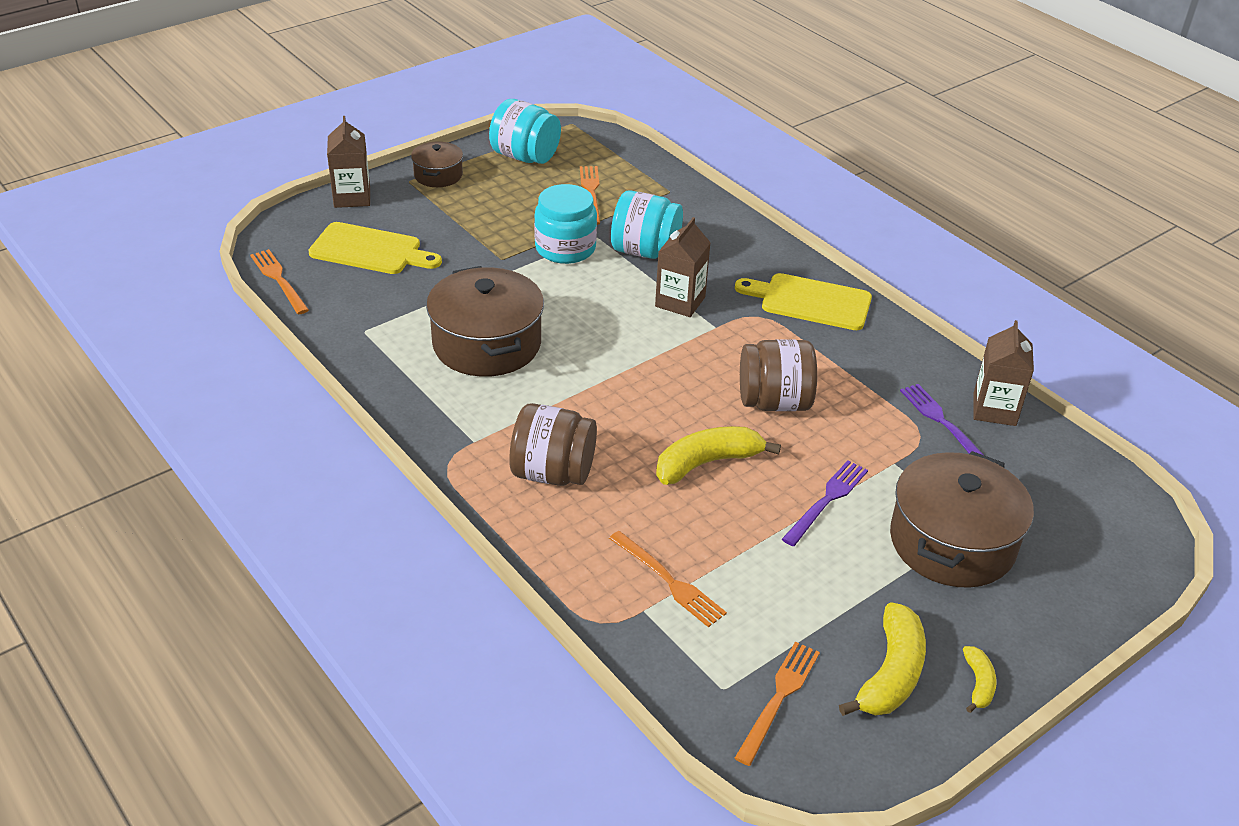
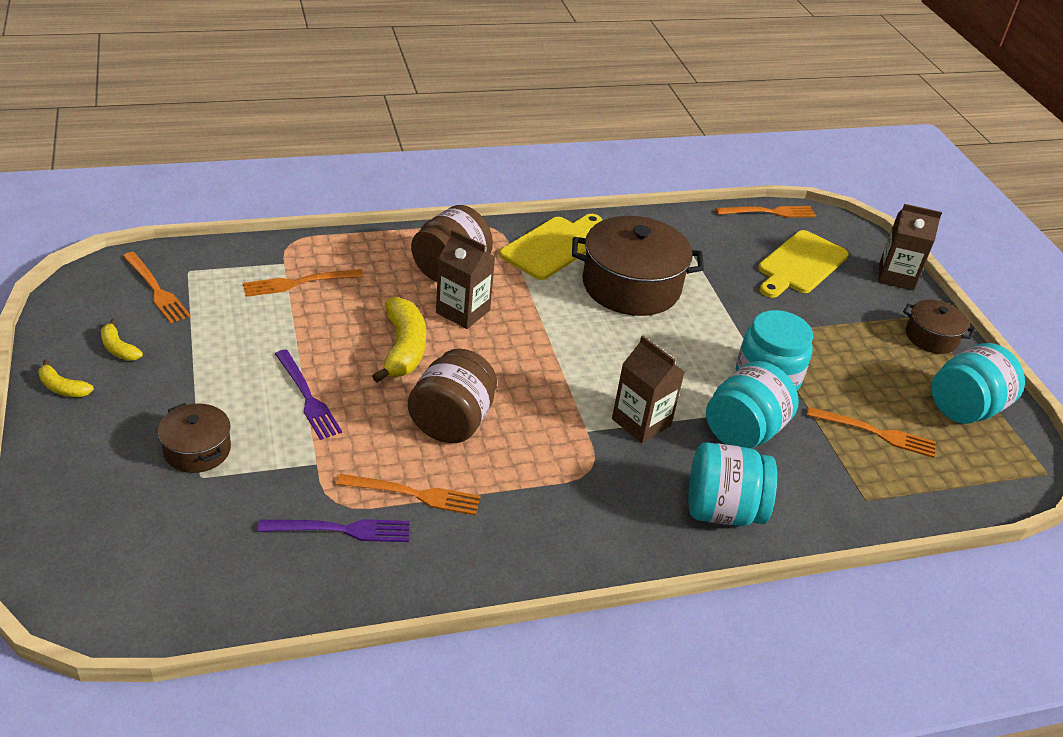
camera: 110 degrees right, 0 degrees up
yellow cutting board [735,273,872,330] -> yellow cutting board moved to [499,214,602,280]
yellow banana [839,602,926,716] -> yellow banana [101,319,143,361], size x0.52
brown pot [890,451,1034,588] -> brown pot [158,403,231,473], size x0.52
brown carton [973,320,1034,426] -> brown carton moved to [436,229,495,329]
none -> orange fork [336,474,481,515]
none -> turquoise jar [688,442,777,526]

